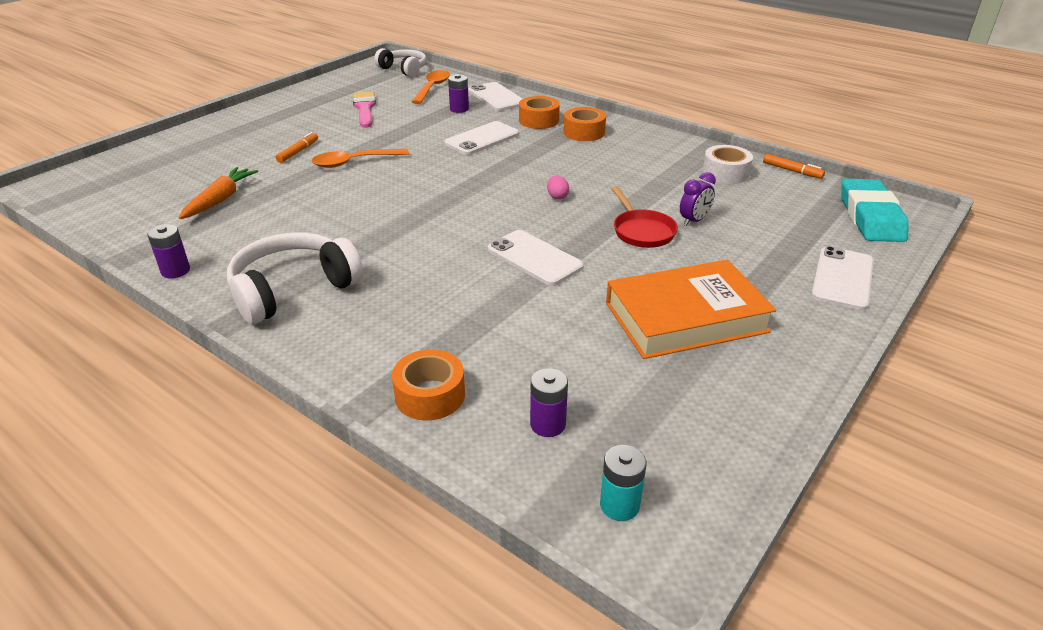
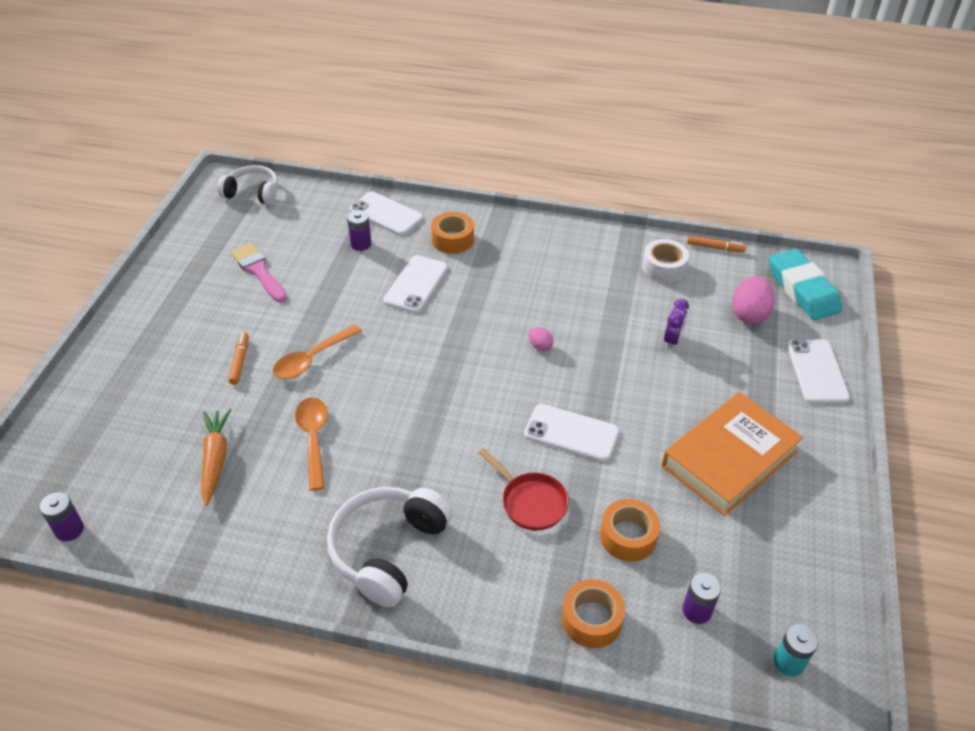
camera: 25 degrees left, 10 degrees up
purple battery [147,224,190,279] -> purple battery moved to [40,492,84,542]
orange spoon [412,70,450,104] -> orange spoon moved to [295,398,328,491]
orange tape [563,107,606,141] -> orange tape moved to [600,499,660,562]
red pan [611,186,678,248] -> red pan moved to [479,448,569,531]
none -> pink egg [732,276,775,324]

